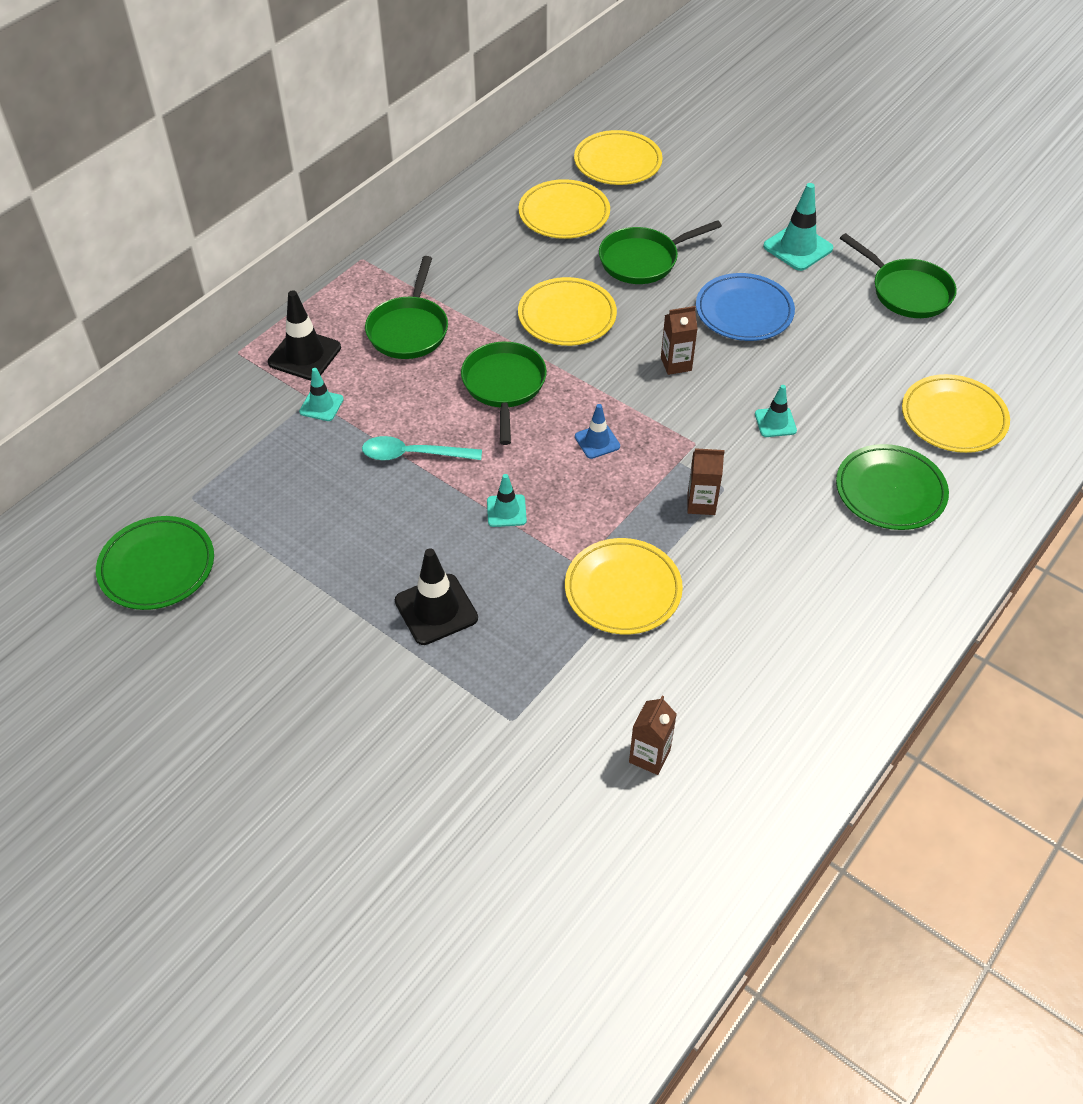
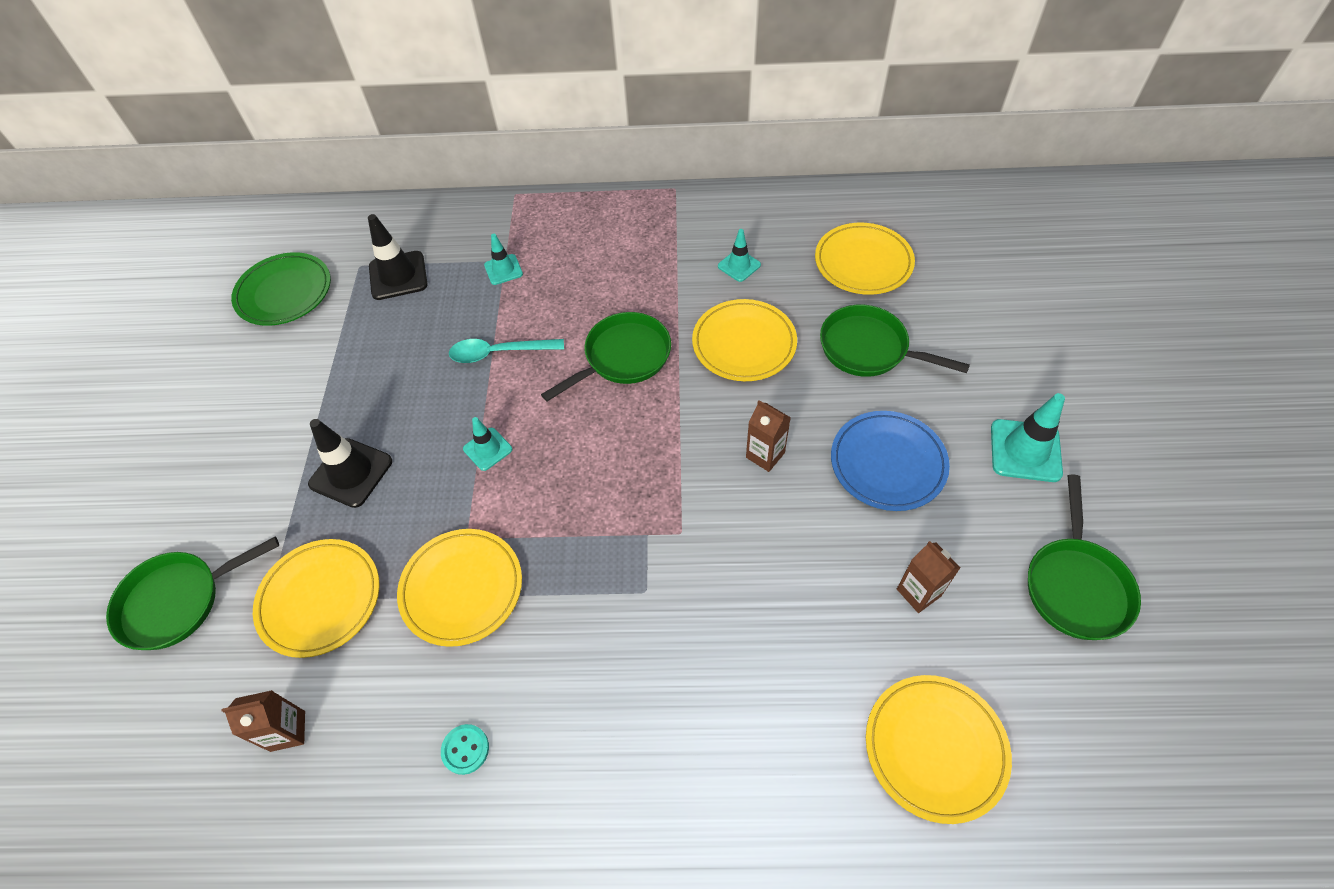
camera: 55 degrees right, 5 degrees up
black traffic cone [268,290,341,380] -> black traffic cone moved to [368,214,427,300]
turquoise spoon [362,436,482,460] -> turquoise spoon turned 60 degrees counterclockwise [449,339,564,363]
green pan [365,256,448,359] -> green pan moved to [106,536,279,650]
yellow plate [574,130,663,185] -> yellow plate moved to [253,539,380,658]
blue traffic cone [575,404,620,459] -> none
brown carton [687,448,724,515] -> brown carton moved to [897,541,960,613]
turquoise traffic cone [755,385,797,437] -> turquoise traffic cone moved to [718,229,761,282]
green plate [836,444,949,530] -> none
none -> turquoise button [441,724,489,775]

